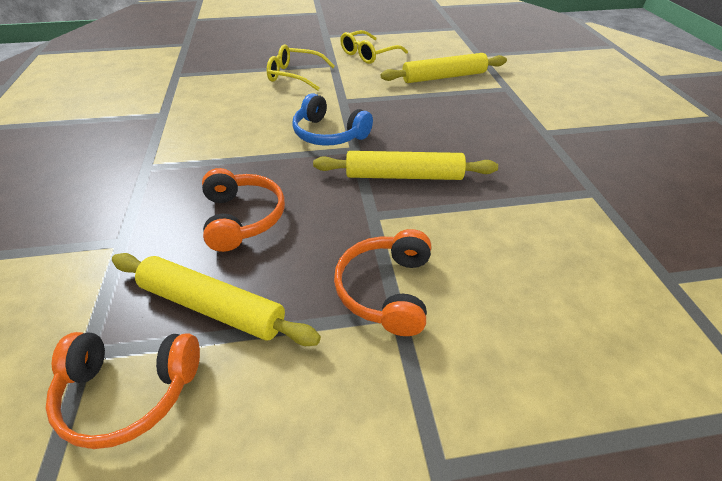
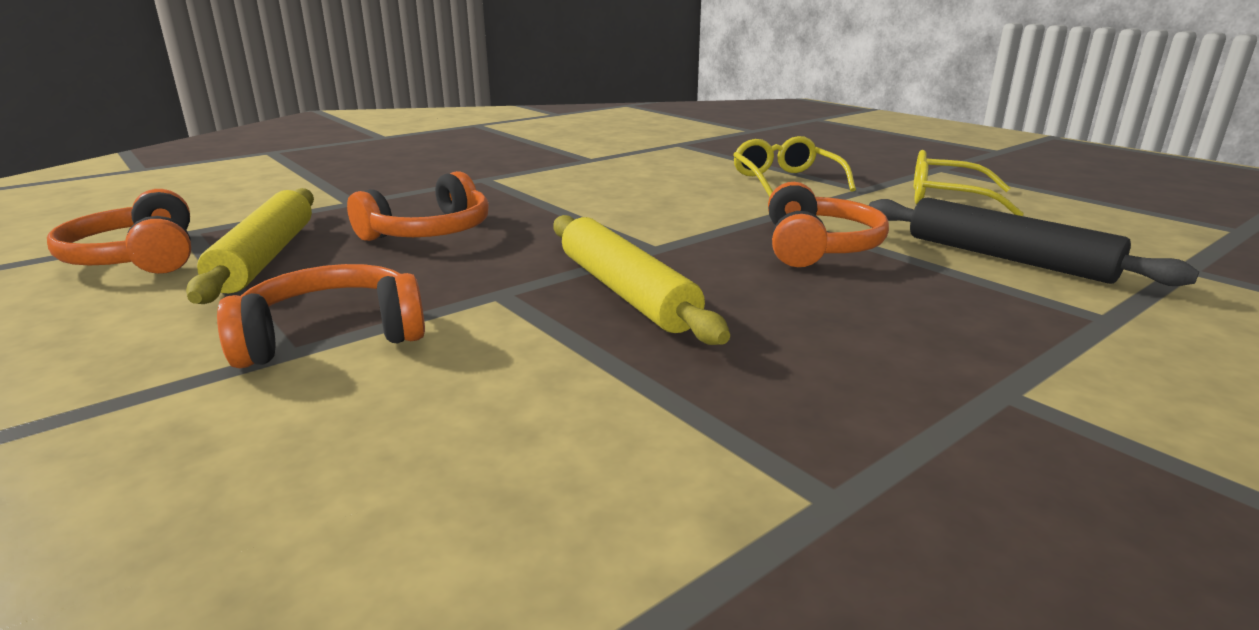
camera: 60 degrees right, 20 degrees down
blue headphones [292,93,373,146] -> none
yellow rolling pin [381,53,507,83] -> black rolling pin [869,197,1199,286]
none -> orange headphones [768,182,889,267]

